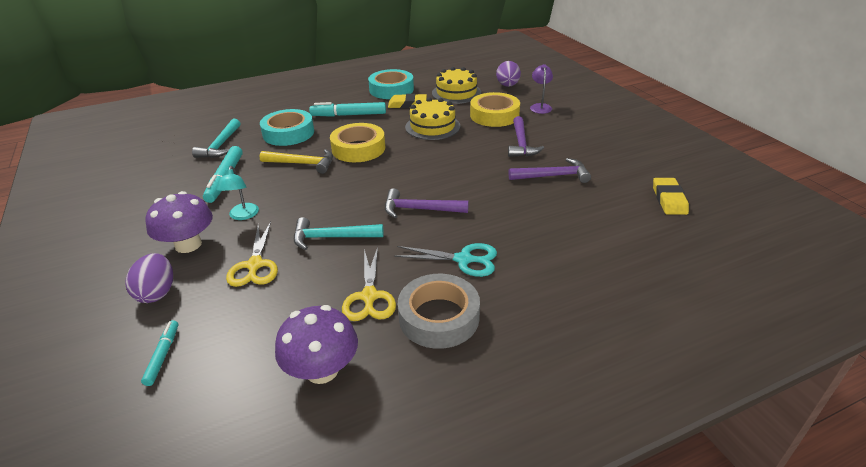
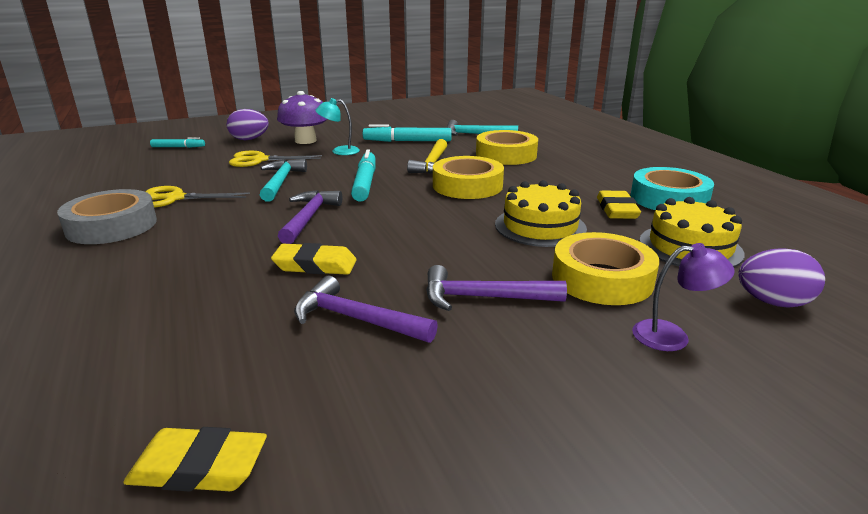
camera: 90 degrees right, 10 degrees down
turquoise tape [260,109,314,146] -> yellow tape [476,130,538,165]
purple mushroom [275,305,358,384] -> none
turquoise marker [309,102,386,117] -> turquoise marker moved to [351,149,376,202]
turquoise scissors [394,243,497,277] -> none
purple hammer [508,158,591,183] -> purple hammer turned 120 degrees clockwise [294,276,438,343]
none -> yellow eraser [271,243,357,275]

